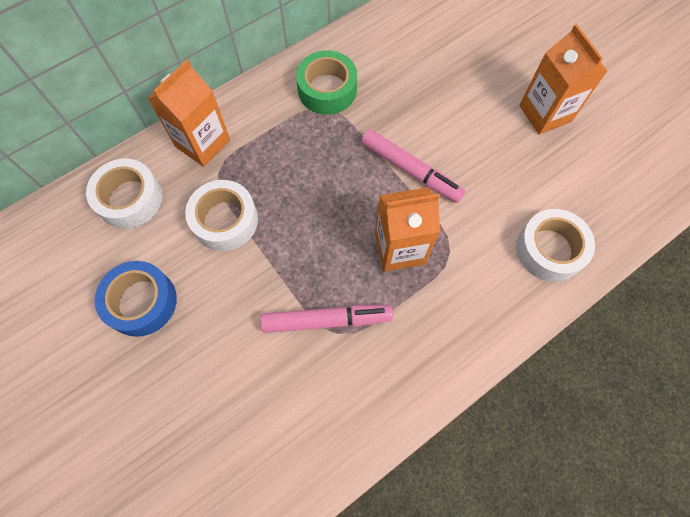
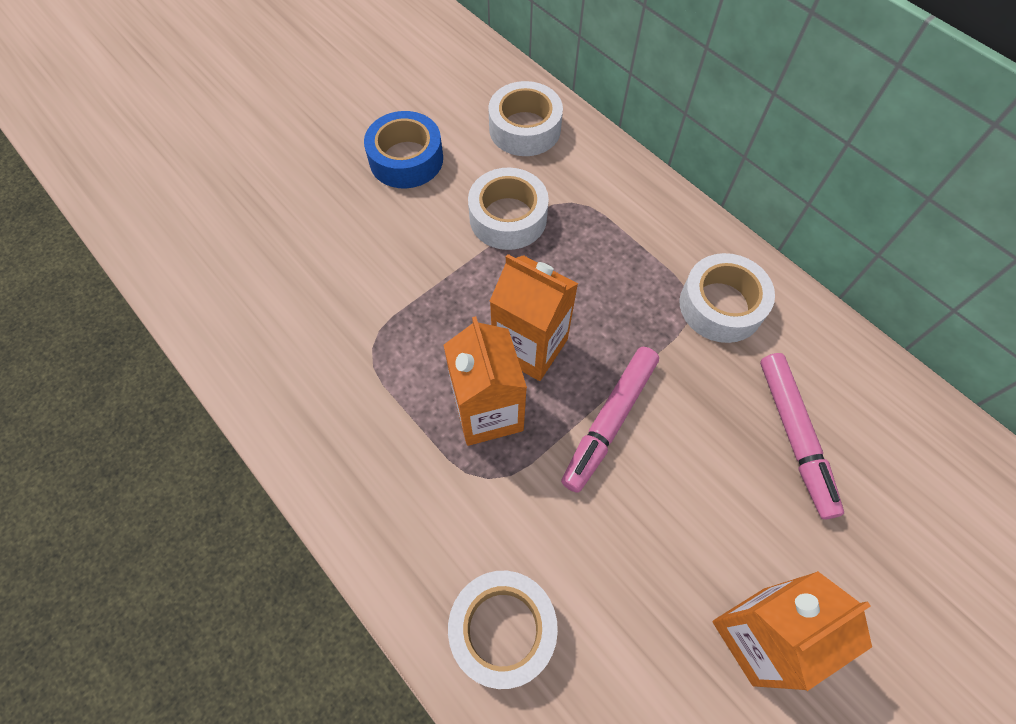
camera: 85 degrees right, 5 degrees down
orange carton [147,60,230,167] -> orange carton moved to [490,254,578,381]
pink marker [260,305,393,333] -> pink marker moved to [760,353,844,519]
green tape [296,50,357,115] -> white tape [679,253,775,343]

